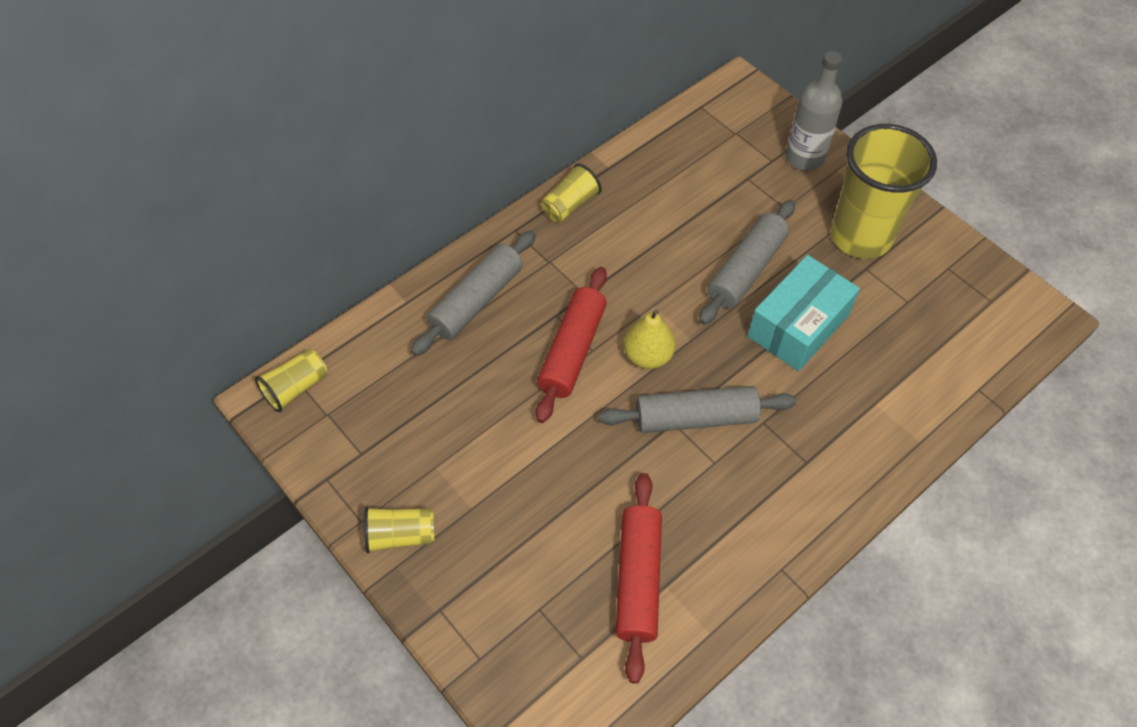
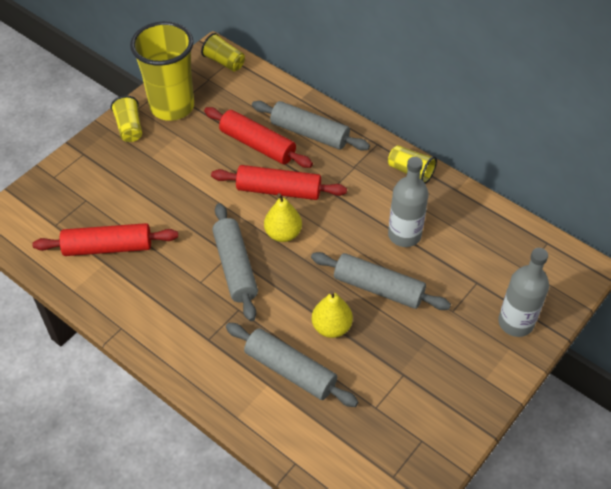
camera: 80 degrees right, 5 degrees down
turquoise box [748,255,860,371] -> yellow pear [312,290,353,338]
yellow cup [831,124,937,259] -> yellow cup moved to [130,21,194,121]
none -> red rolling pin [204,107,313,168]
none -> grey rolling pin [226,323,358,407]
none -> grey bottle [388,157,429,247]

